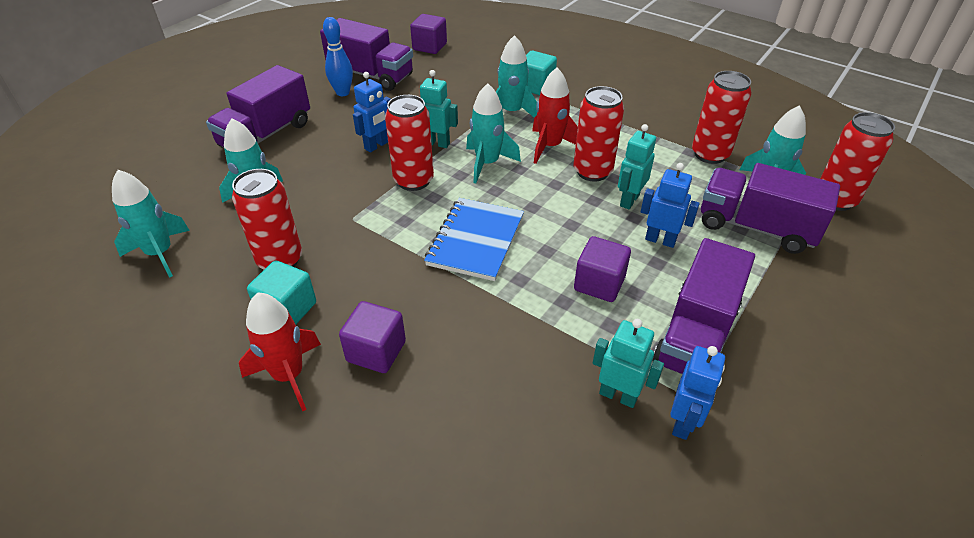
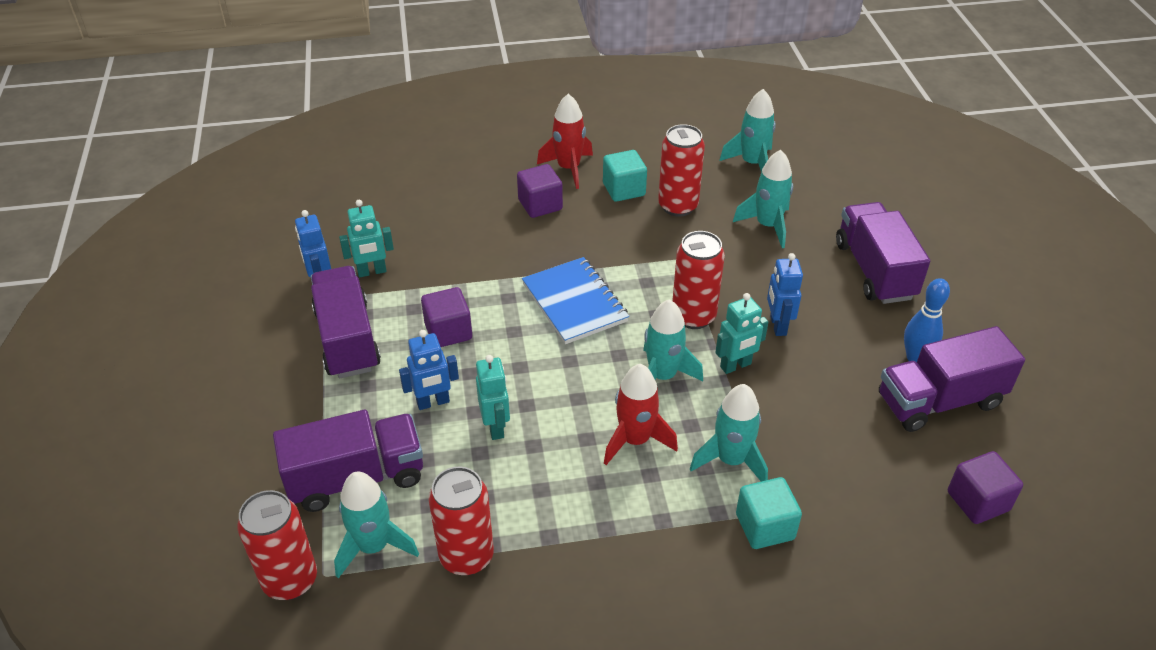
camera: 135 degrees right, 0 degrees up
red can [574,86,624,182] -> none

